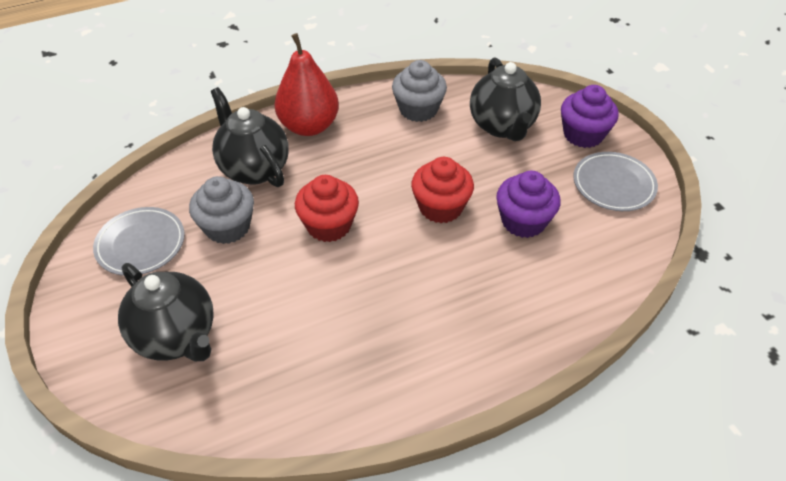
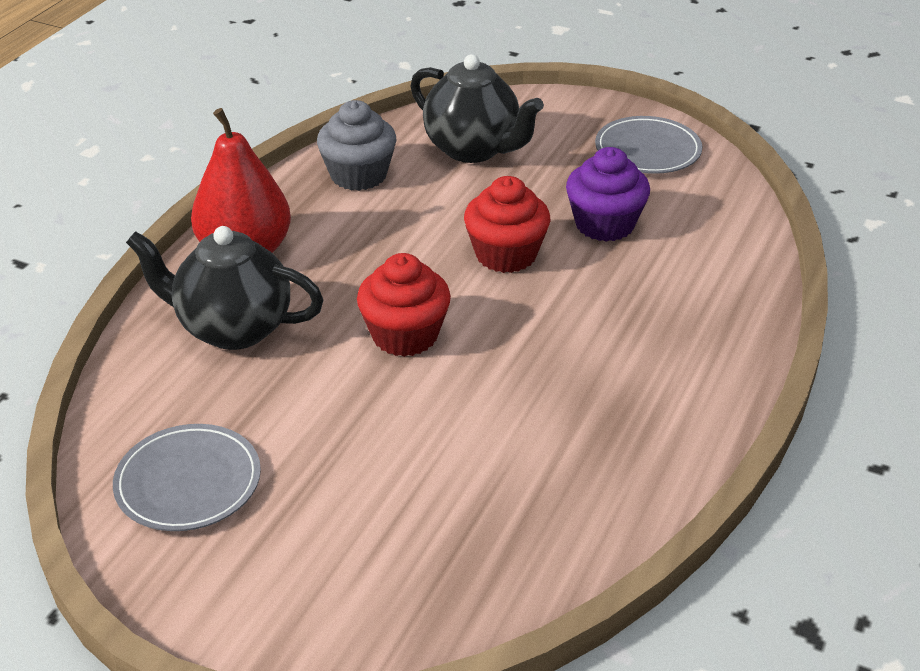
camera: 40 degrees left, 10 degrees down
black teapot [118,263,214,361] -> none
grey cupcake [189,176,254,244] -> none
purple cupcake [561,85,619,148] -> none

